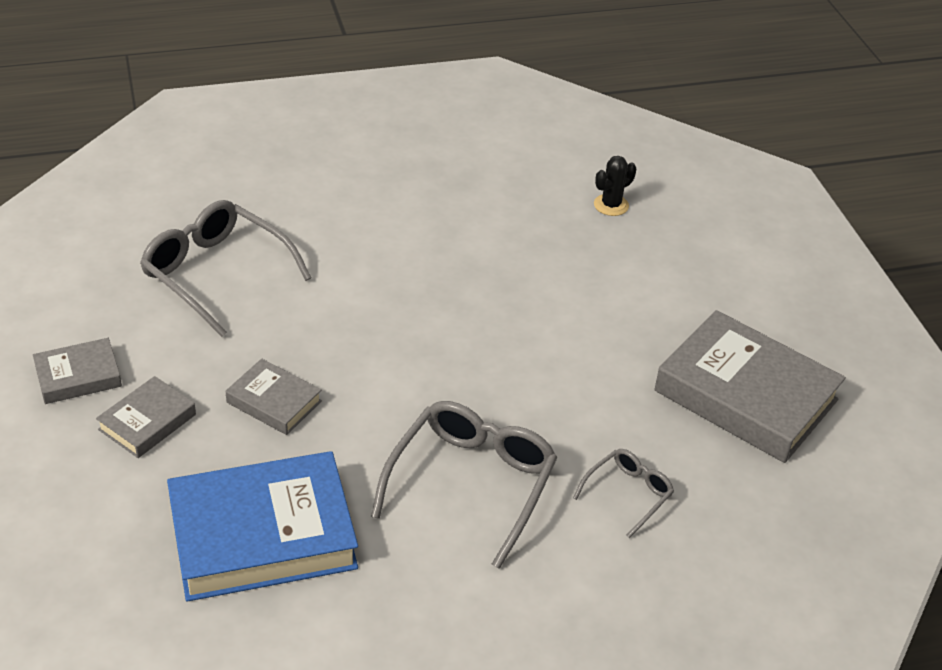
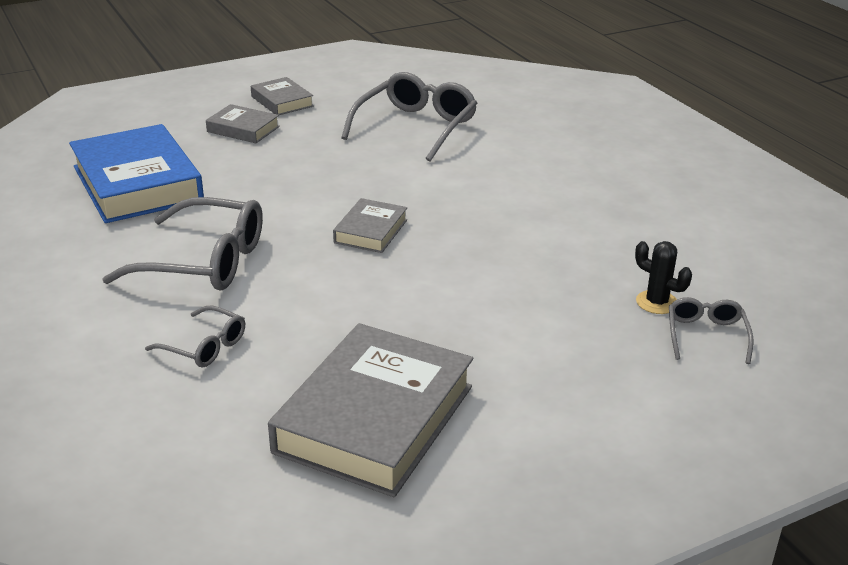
camera: 80 degrees right, 10 degrees down
grey book [226,359,322,435] -> grey book moved to [333,198,407,253]
none -> grey glasses [669,297,753,364]

